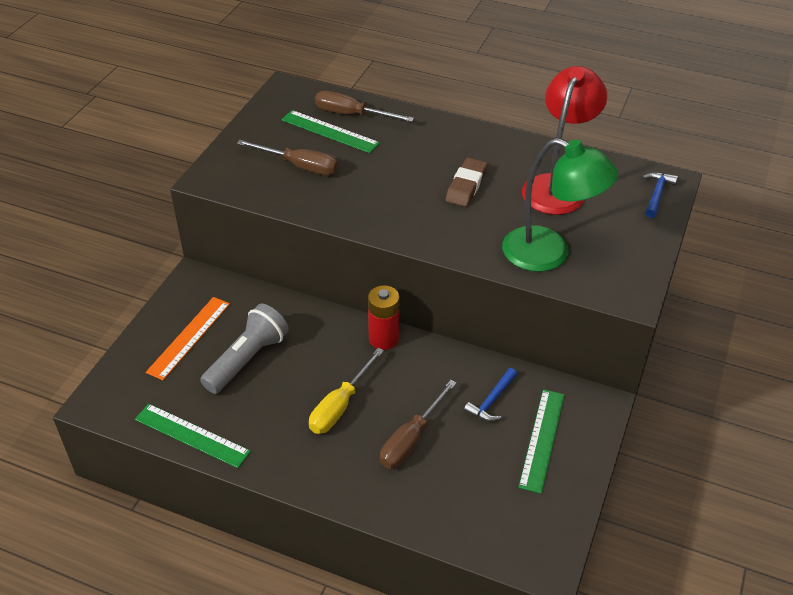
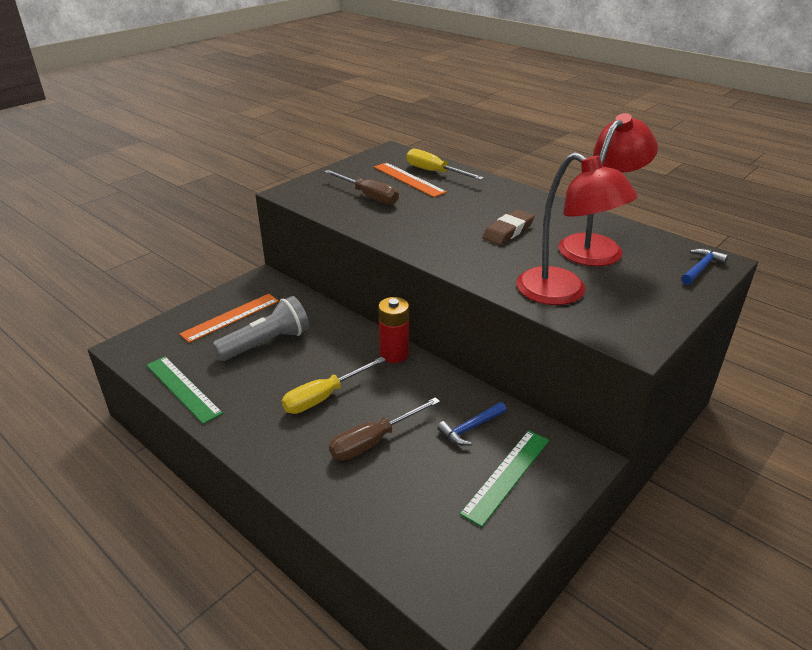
camera: 20 degrees right, 10 degrees down
green ruler [281,110,380,153] -> orange ruler [374,163,447,197]
brown screwdriver [315,91,414,122] -> yellow screwdriver [406,149,484,180]
green lamp [502,138,618,272] -> red lamp [516,152,638,305]

